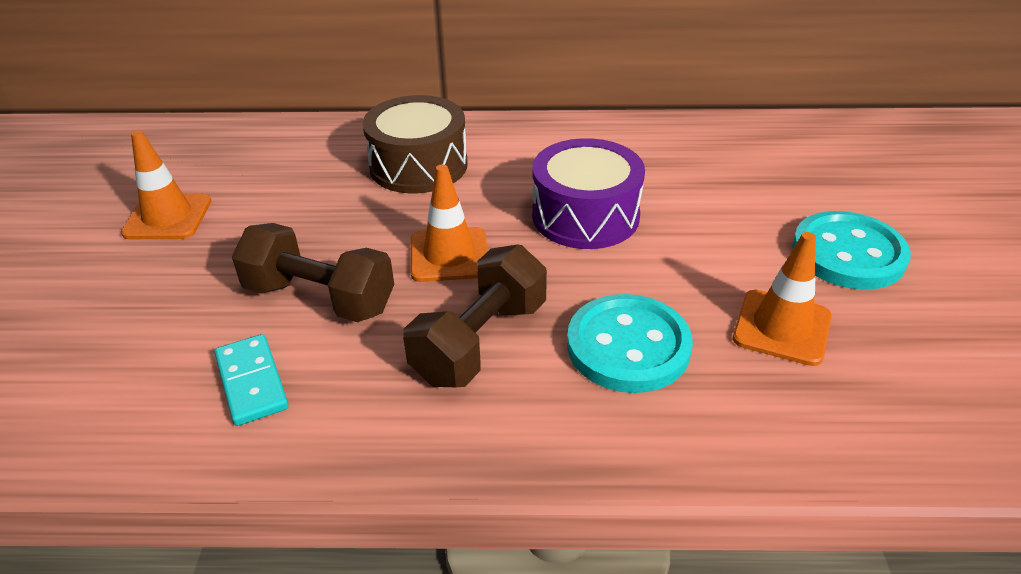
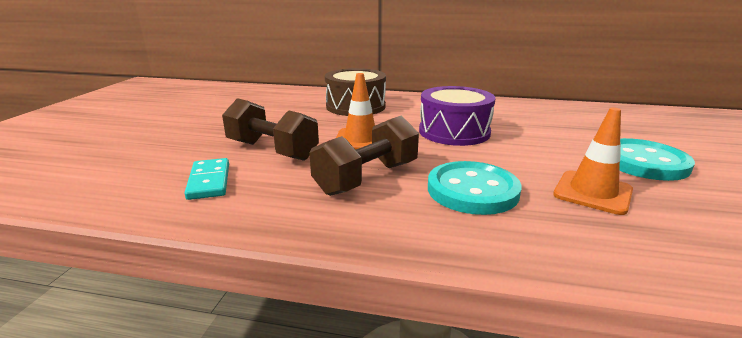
camera: 10 degrees right, 15 degrees down
orange traffic cone [121,130,211,239] -> none

